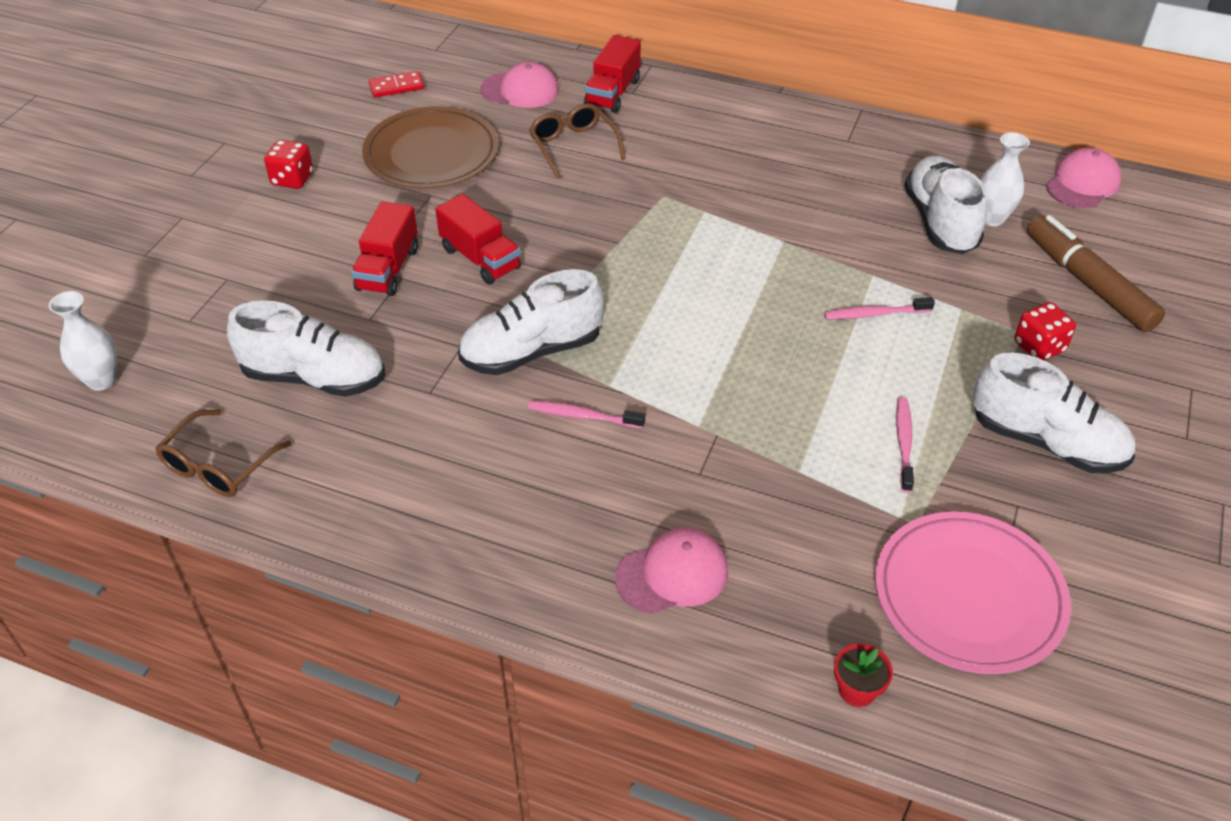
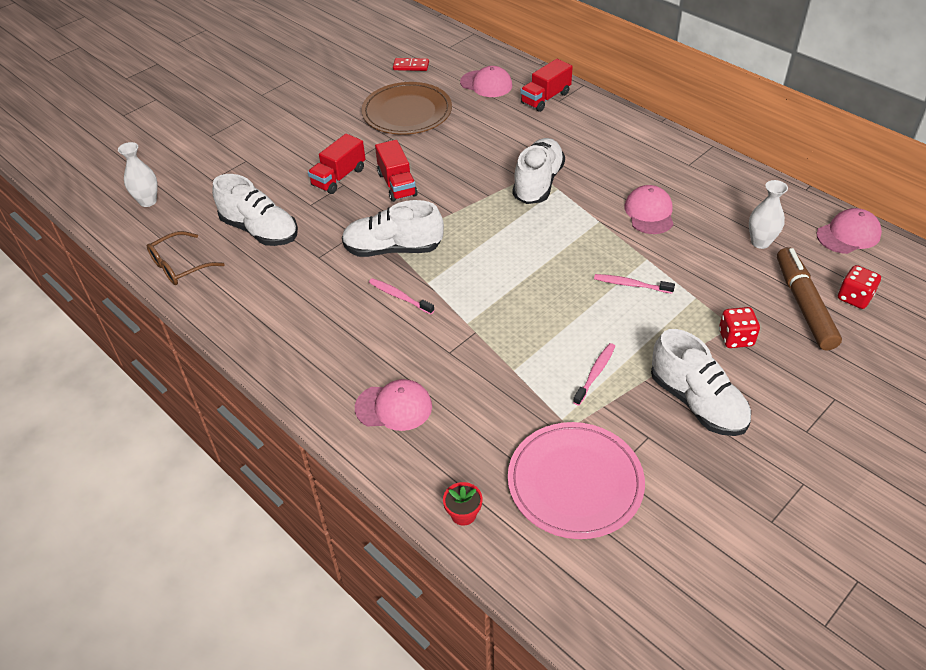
camera: 25 degrees right, 0 degrees up
red dice [264,140,313,189] -> red dice moved to [838,265,881,309]
brown glasses [529,103,626,179] -> none
white shoe [904,156,987,254] -> white shoe moved to [513,138,565,204]
none -> pink cap [625,185,673,234]

